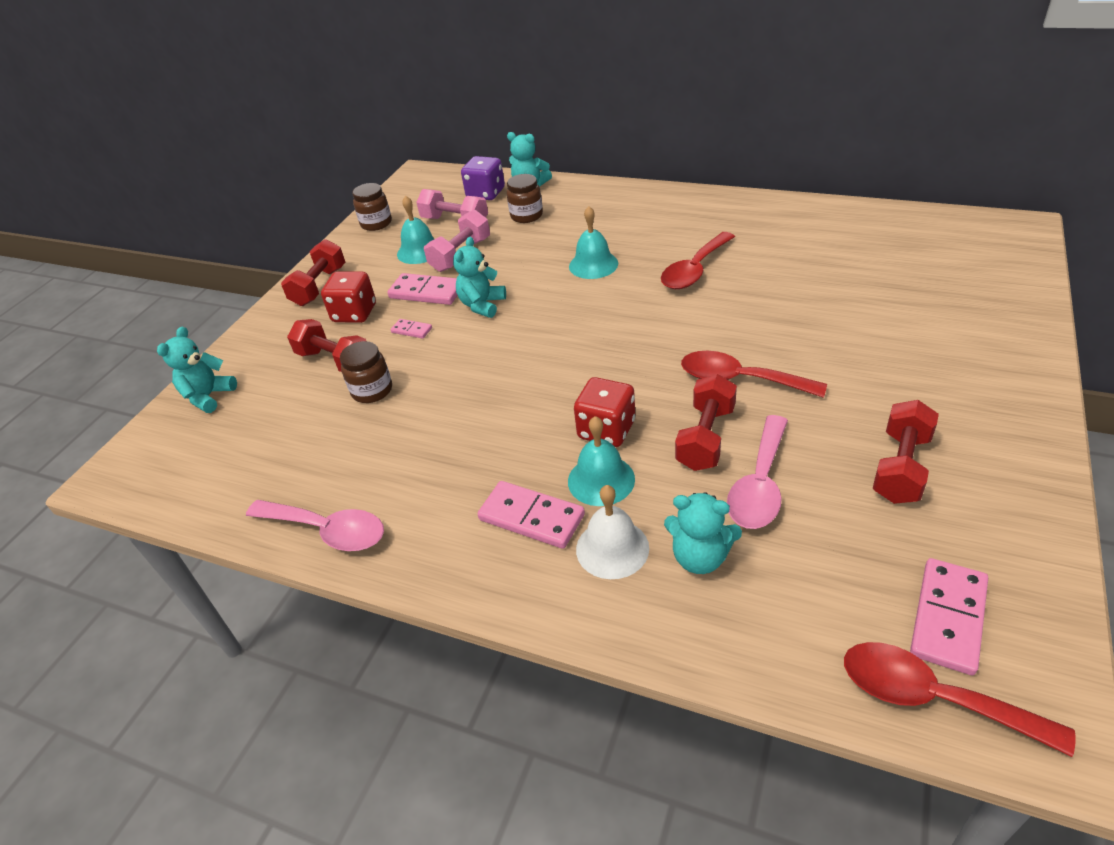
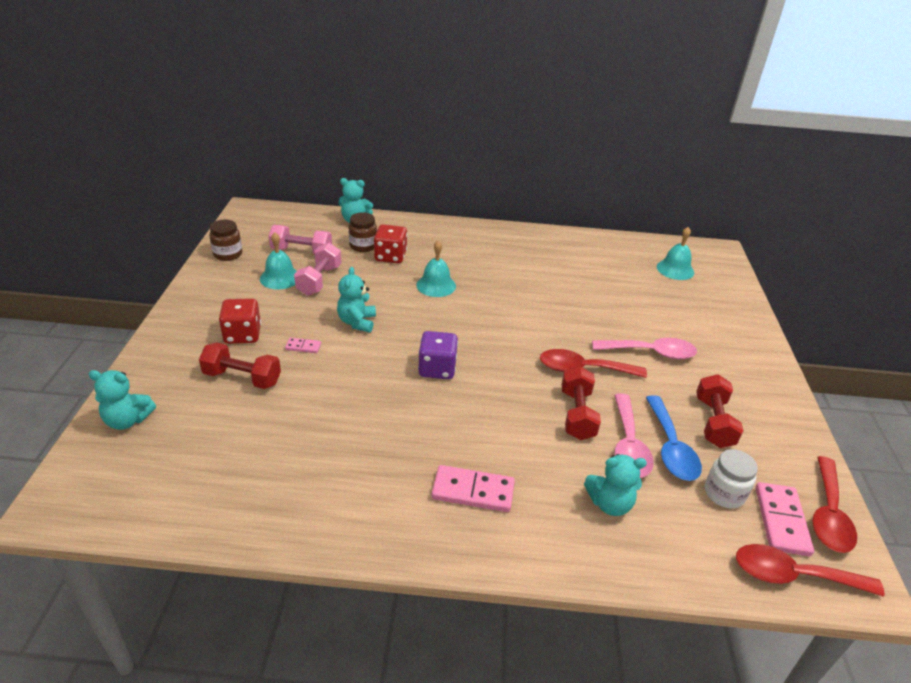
camera: 25 degrees left, 5 degrees down
turquoise teddy bear [157,327,237,413] -> turquoise teddy bear turned 90 degrees counterclockwise [89,370,156,430]
pink spoon [246,500,384,551] -> pink spoon moved to [592,338,697,359]
red dumbbell [281,239,345,306] -> none
brown jar [340,341,392,403] -> none
pink domino [387,273,458,305] -> none
purple dice [461,156,505,200] -> purple dice moved to [418,331,458,379]
turquoise bell [568,416,635,506] -> turquoise bell moved to [657,227,694,280]
red dice [574,377,635,447] -> red dice moved to [374,224,407,263]
white bell [576,485,649,579] -> none
red spoon [661,232,735,289] -> red spoon moved to [813,456,857,553]
none -> blue spoon [646,396,702,481]
none -> white jar [705,449,758,509]

